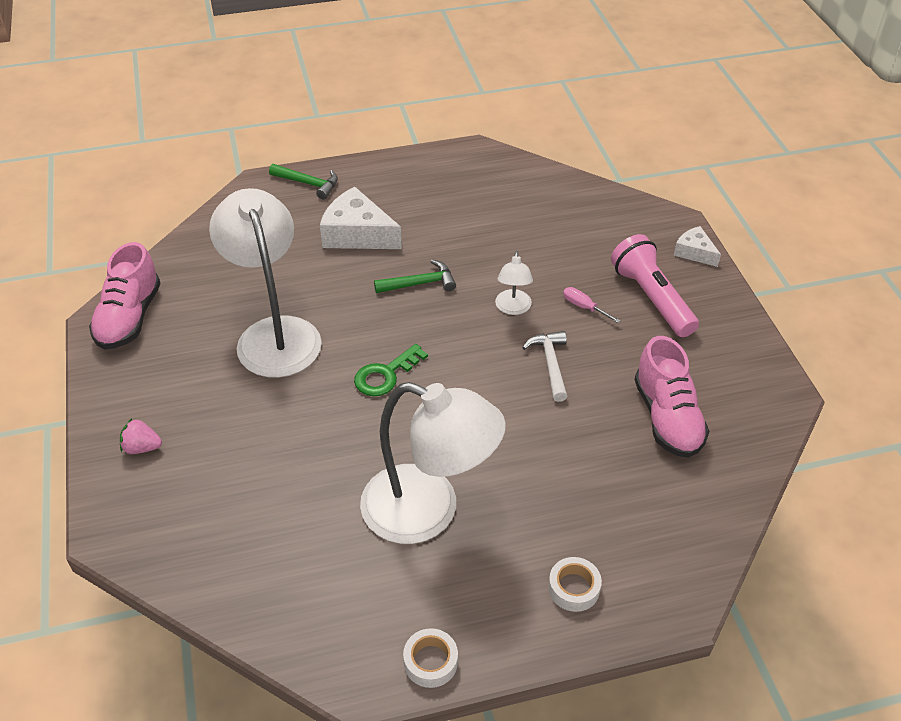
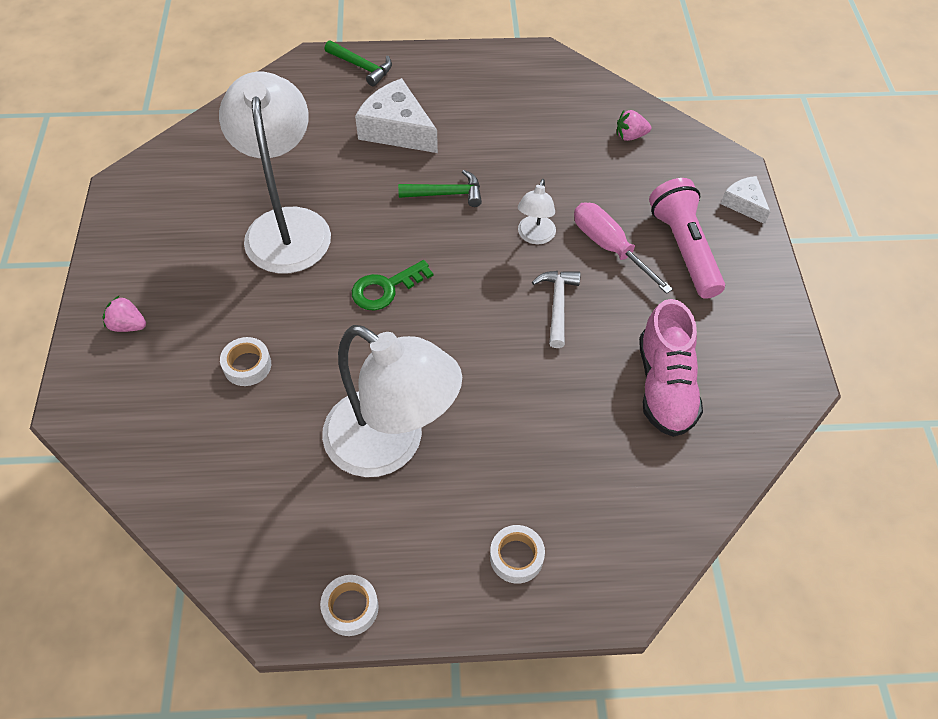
camera: 10 degrees right, 10 degrees up
pink shoe [89,242,161,349] -> none
pink screwdriver [563,287,621,323] -> pink screwdriver [574,202,673,294], size x1.86
none -> white tape [220,337,271,386]
none -> pink strawberry [617,110,651,141]

